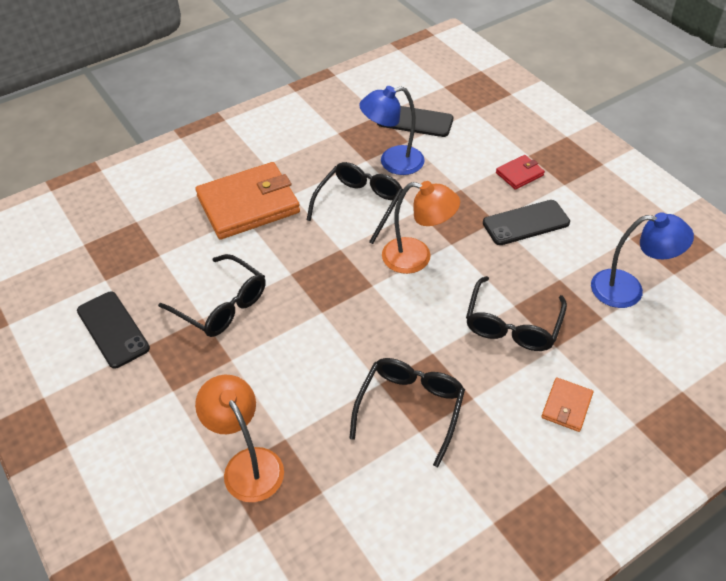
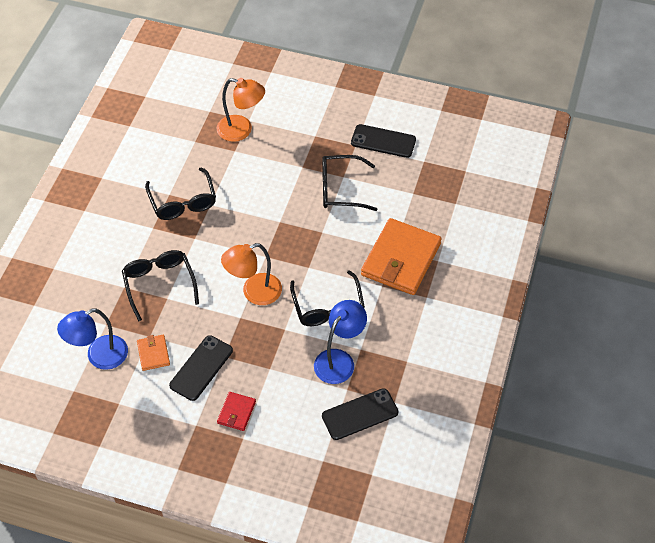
camera: 140 degrees right, 5 degrees up
orange wallet [541,377,593,432] -> orange wallet moved to [137,335,170,371]

